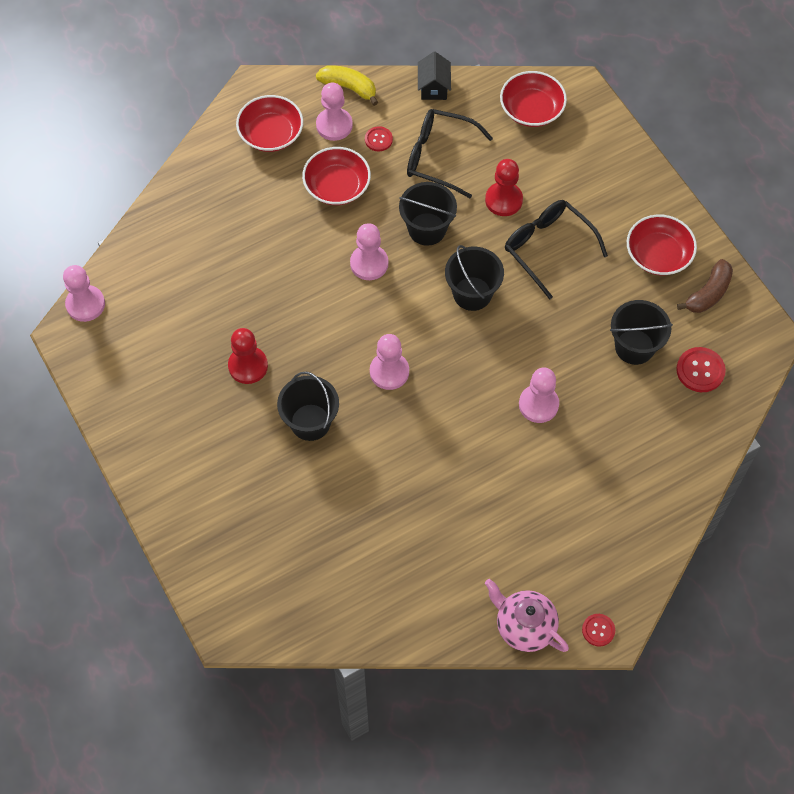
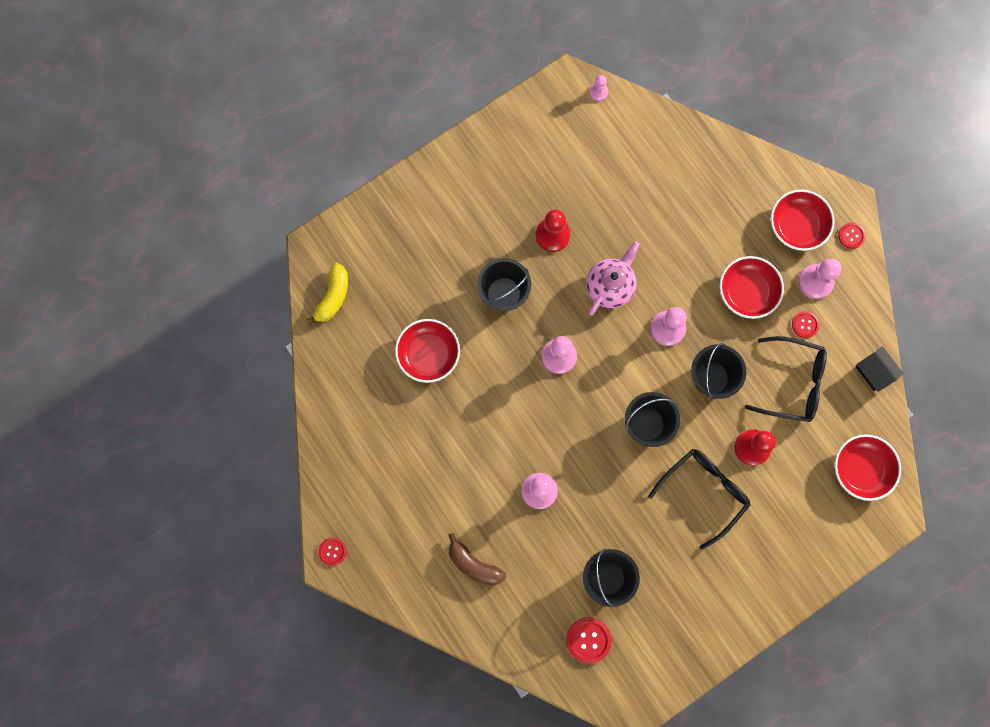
camera: 85 degrees right, 15 degrees up
pink pawn [63,265,105,322] -> pink pawn [589,75,608,101], size x0.56
yellow banana [316,65,378,106] -> yellow banana moved to [307,263,348,325]
black glasses [407,109,493,198] -> black glasses turned 90 degrees clockwise [745,336,827,422]
black house [418,52,451,100] -> black house turned 60 degrees clockwise [856,346,904,392]
pink teapot [485,579,569,652] -> pink teapot moved to [586,241,639,316]
red bowl [627,215,697,275] -> red bowl moved to [395,319,460,383]
brown banana [677,259,733,313] -> brown banana moved to [449,533,506,586]
none -> red button [838,222,866,249]

